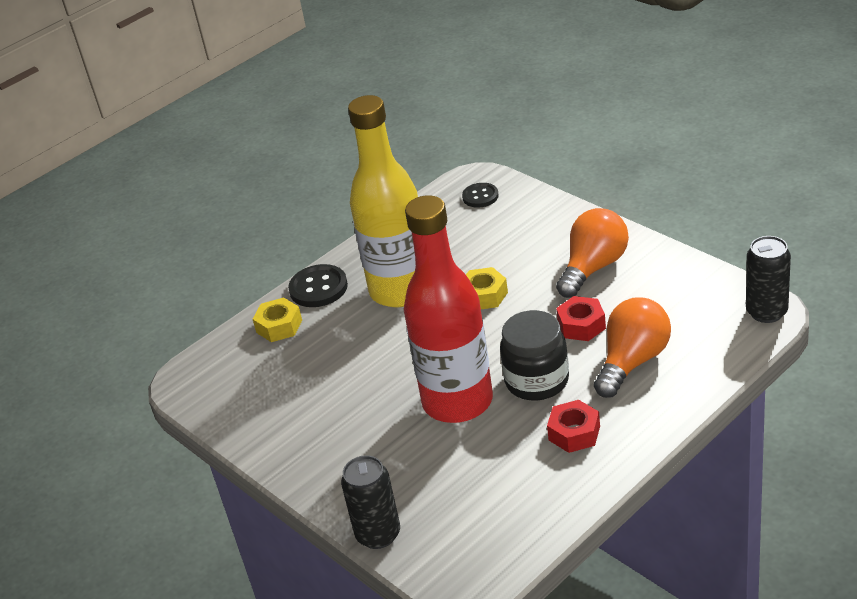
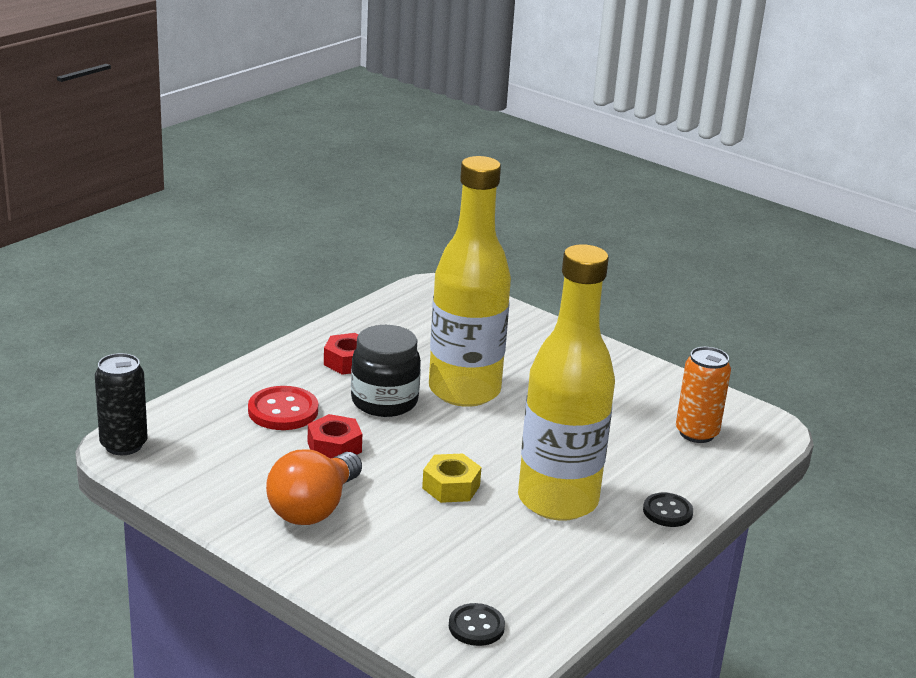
camera: 165 degrees right, 10 degrees down
yellow nut [253,298,302,342] -> none
black button [288,264,348,307] -> black button [643,493,693,527], size x0.66
black can [341,455,400,549] -> none
red bottle [404,195,493,423] -> yellow bottle [429,156,511,407]
orange light bulb [594,297,671,398] -> red button [248,386,318,430]
none -> orange can [676,347,731,443]

